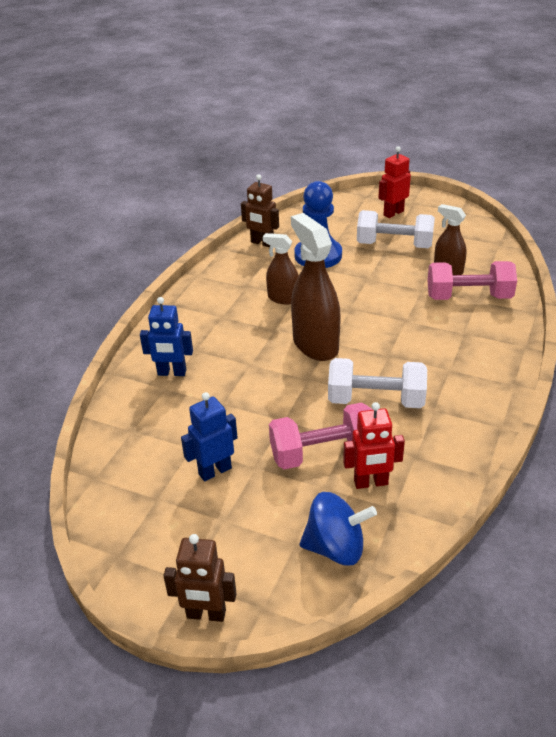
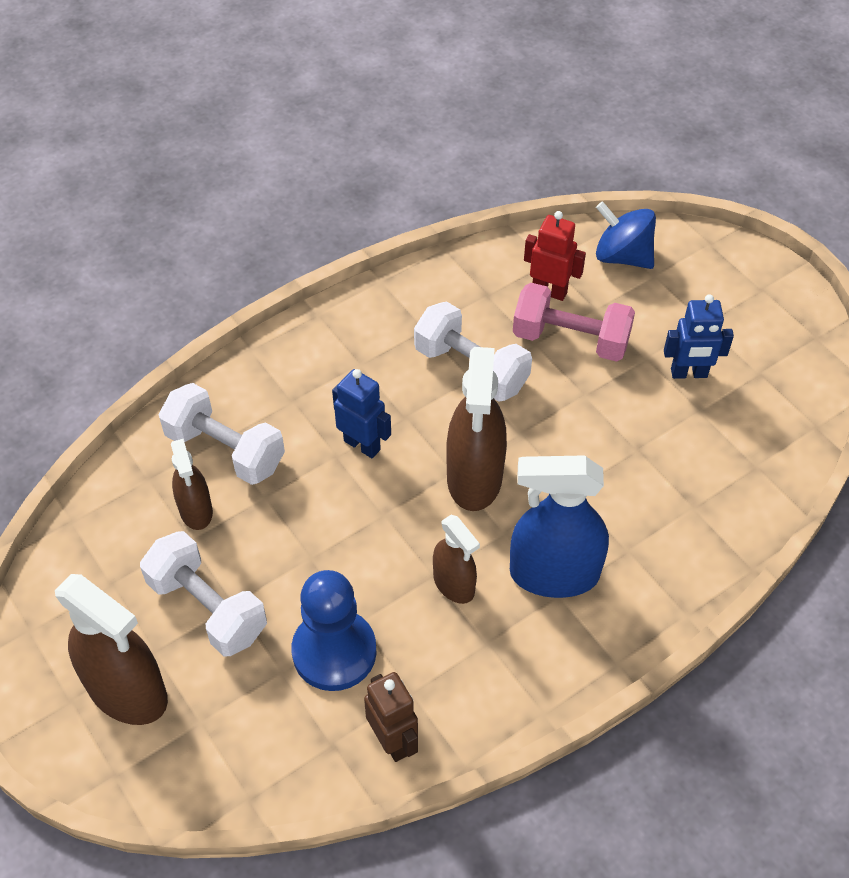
camera: 150 degrees left, 15 degrees up
blue robot [140,297,193,376] -> blue robot moved to [332,369,391,458]
brown robot [163,534,237,622] -> none
red robot [378,146,411,218] -> brown spray bottle [55,574,168,725]
pink dumbbell [427,261,517,300] -> white dumbbell [158,383,285,485]
none -> blue spray bottle [510,455,609,598]

